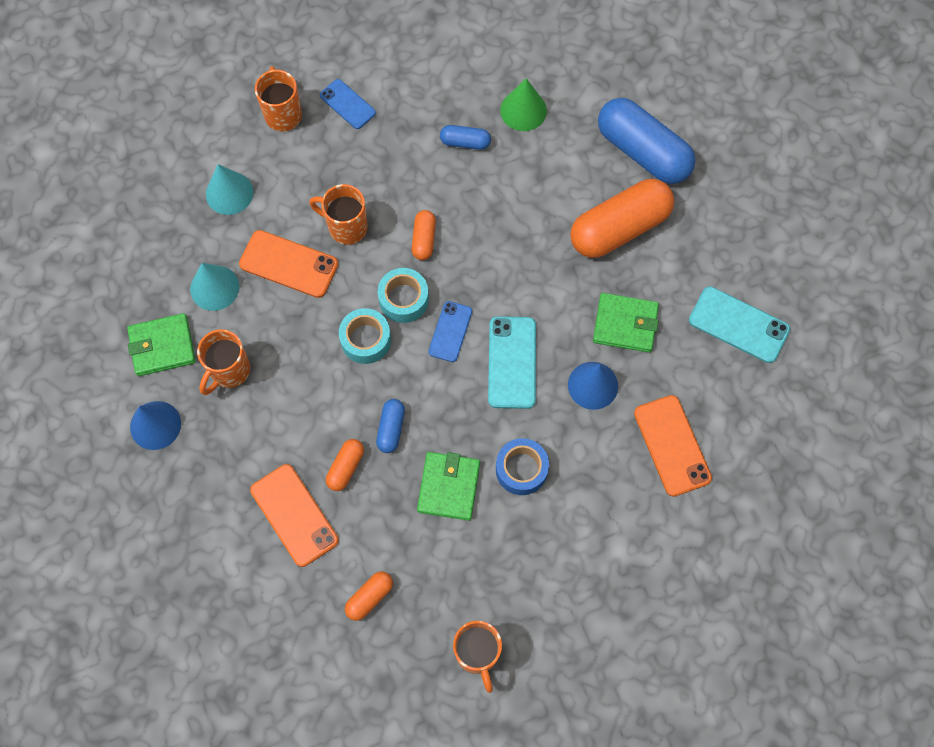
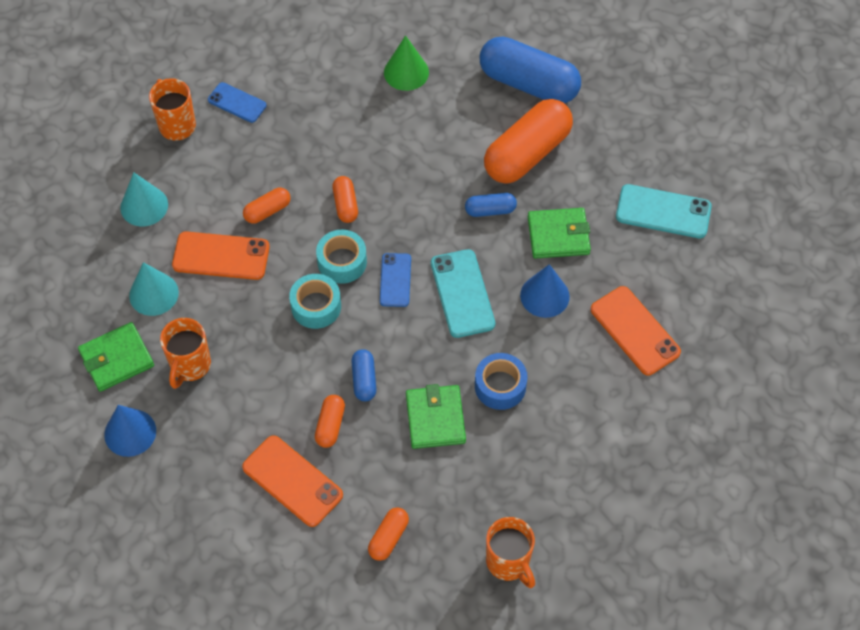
camera: 15 degrees left, 10 degrees down
orange mug [309,184,368,245] -> orange capsule [243,188,291,224]
blue capsule [440,125,491,150] -> blue capsule moved to [465,193,517,217]

